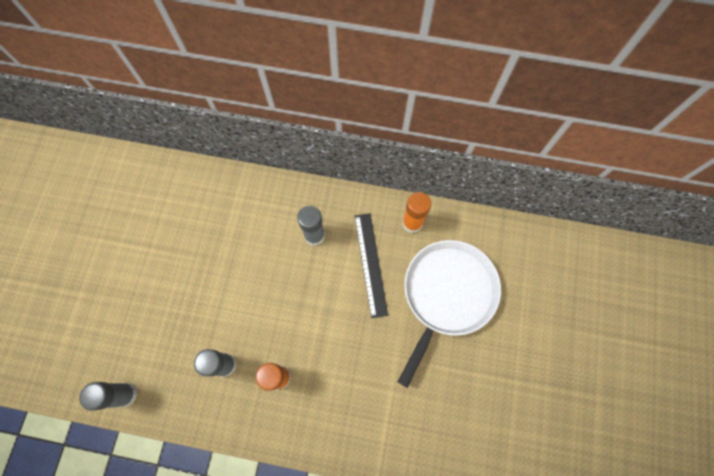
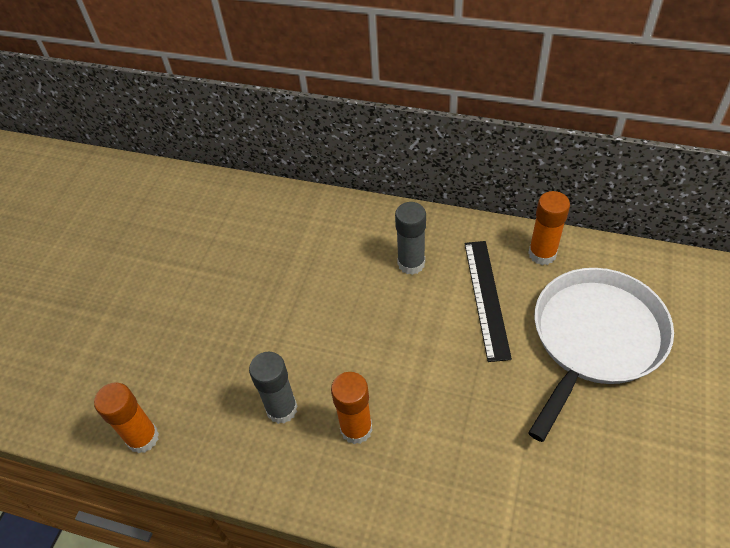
camera: 10 degrees right, 20 degrees down
grey glue stick [79,382,137,411] -> orange glue stick [94,383,159,454]

